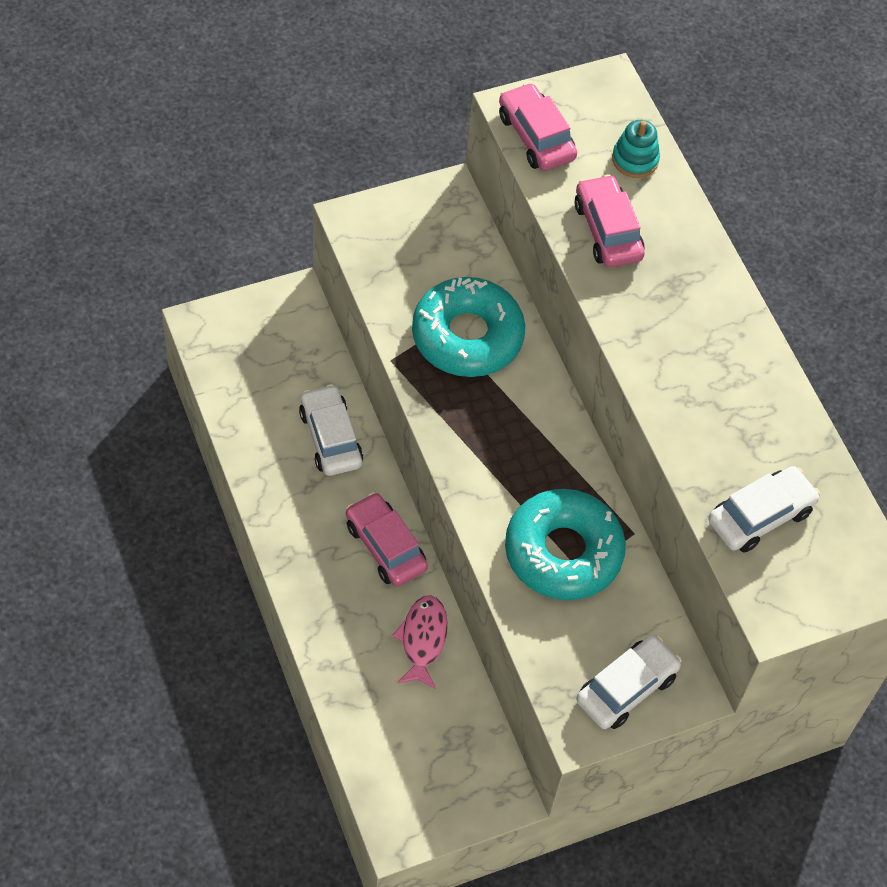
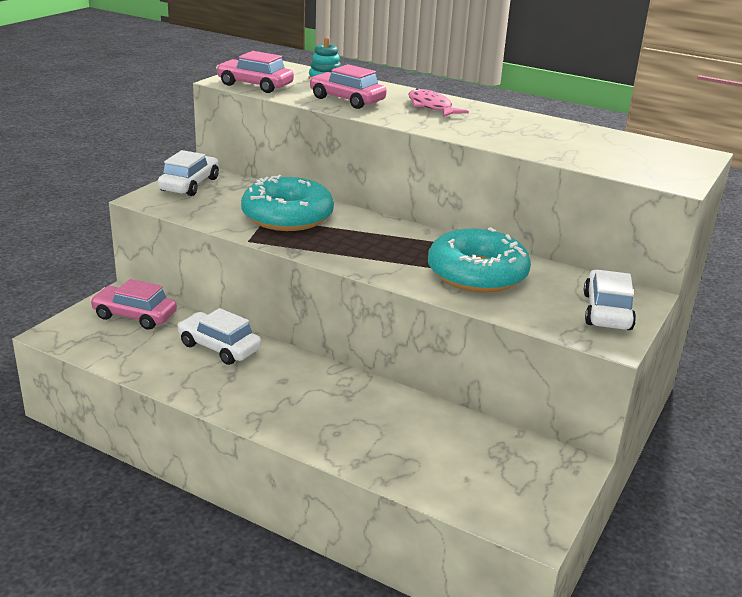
camera: 35 degrees left, 30 degrees down
pink car [346,492,428,587] -> pink car moved to [90,279,177,330]
pink fish [392,595,448,689] -> pink fish moved to [408,88,469,117]
white car [708,466,820,553] -> white car moved to [158,150,219,196]

